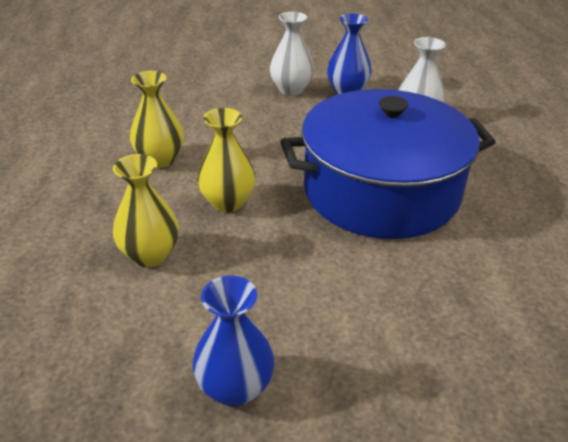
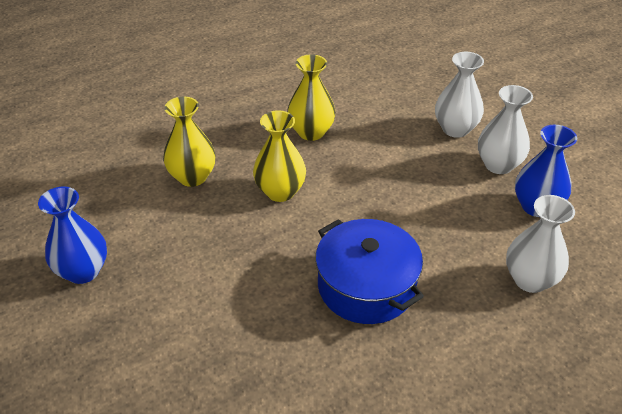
camera: 65 degrees right, 5 degrees up
blue pot [280,89,495,239] -> blue pot [315,219,424,324], size x0.59
none -> white vase [435,52,484,138]

